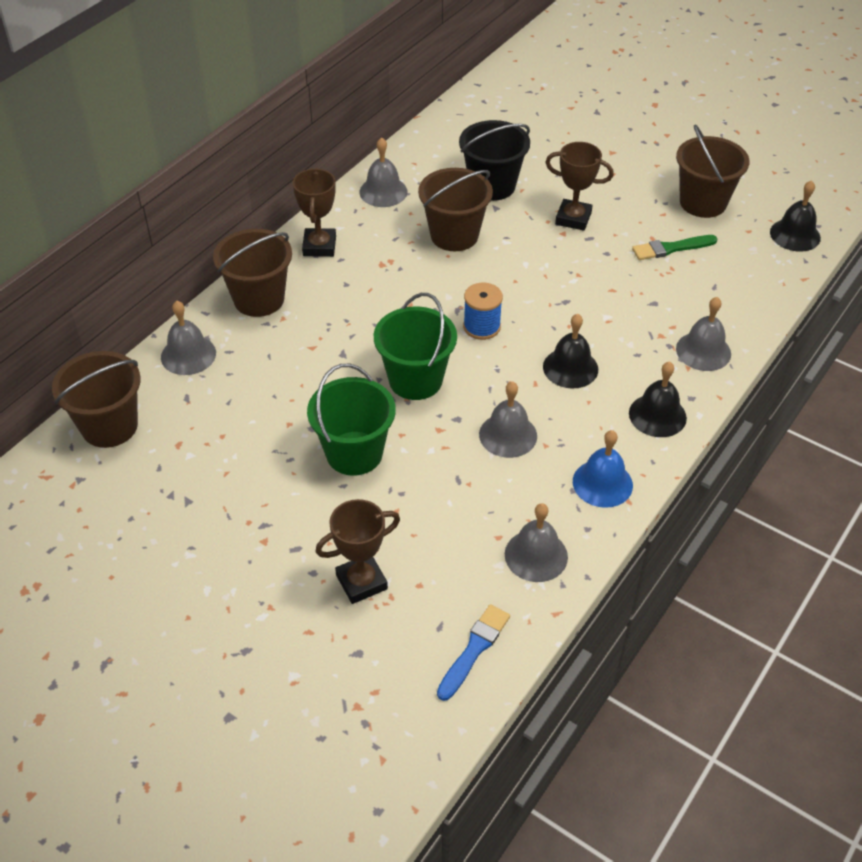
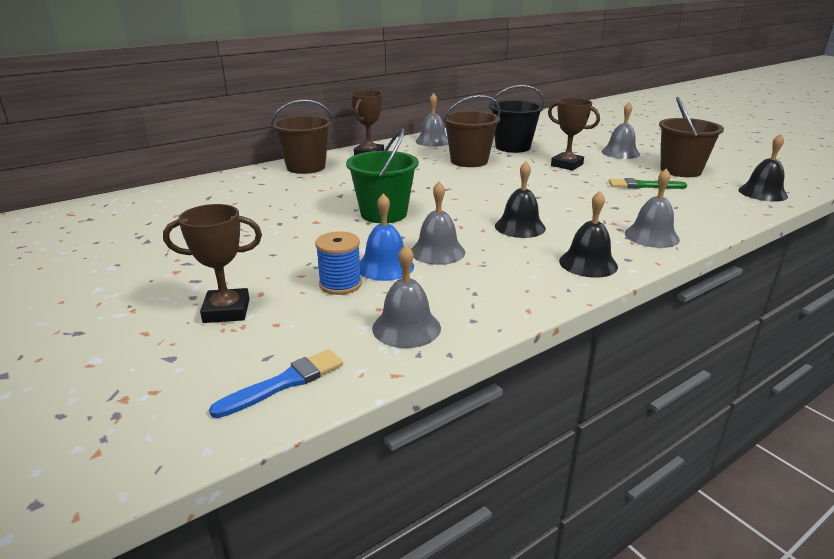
camera: 20 degrees right, 20 degrees down
brown bucket [52,351,141,448] -> none
grey bell [161,301,216,375] -> grey bell moved to [601,102,640,159]
green bucket [307,364,396,476] -> none
blue spool [463,283,503,340] -> blue spool moved to [315,231,362,295]
blue bell [573,430,633,508] -> blue bell moved to [360,193,414,281]

